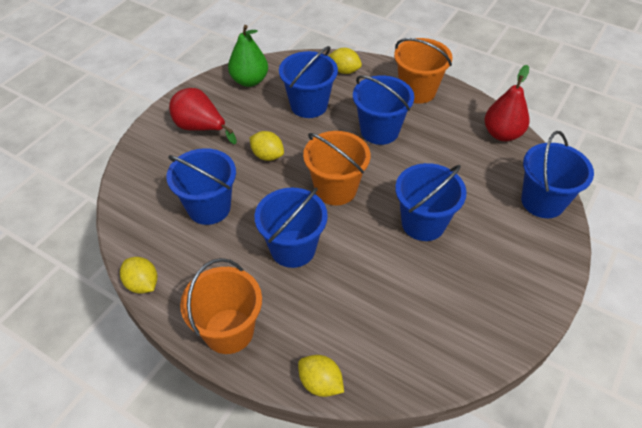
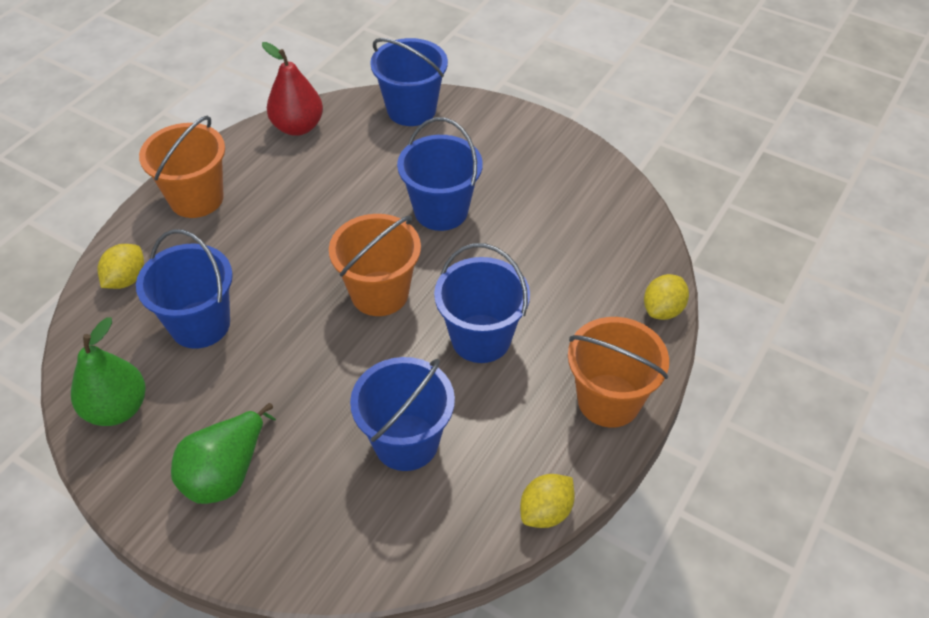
camera: 90 degrees left, 0 degrees up
red pear [169,88,237,144] -> green pear [171,403,276,504]
yellow lemon [249,131,284,161] -> none
blue bucket [353,75,414,145] -> none

